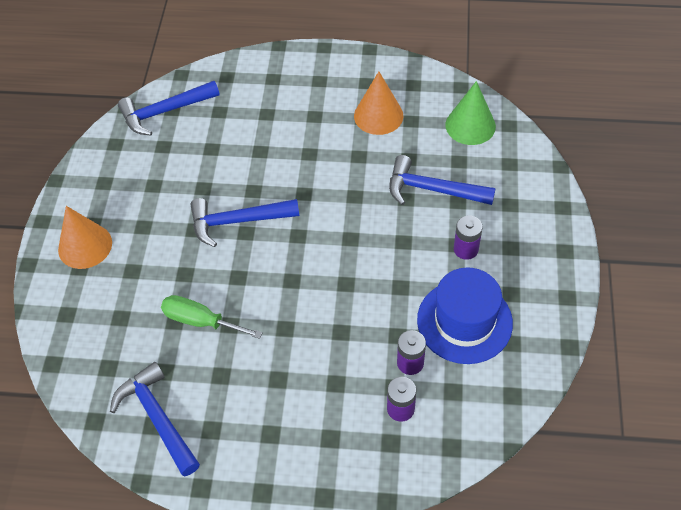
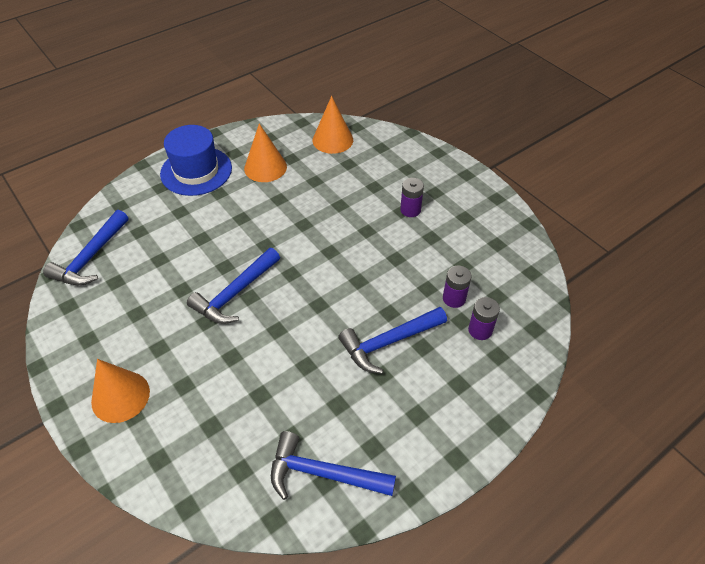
camera: 45 degrees left, 5 degrees down
green screwdriver [161,295,263,339] -> none
blue hammer [389,155,496,205] -> blue hammer moved to [338,307,447,374]
blue hat [417,268,513,364] -> blue hat moved to [160,125,232,196]
green cone [445,81,496,145] -> orange cone [313,96,353,154]

